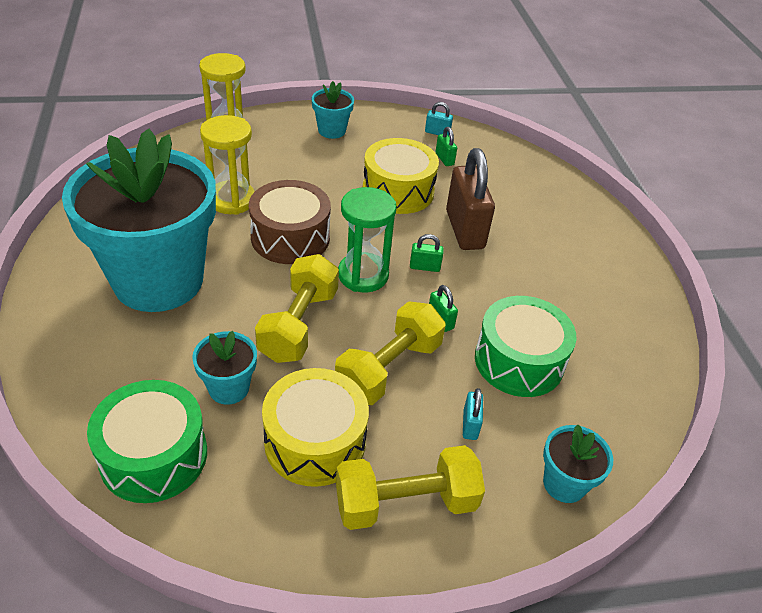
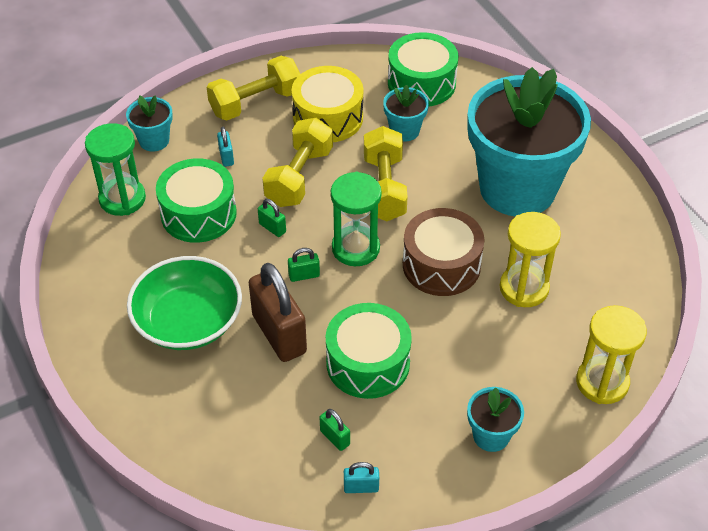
camera: 165 degrees right, 5 degrees up
yellow drum [363,138,439,214] -> green drum [326,303,412,399]
none -> green hourglass [85,123,146,216]
none -> green bowl [127,256,242,350]

